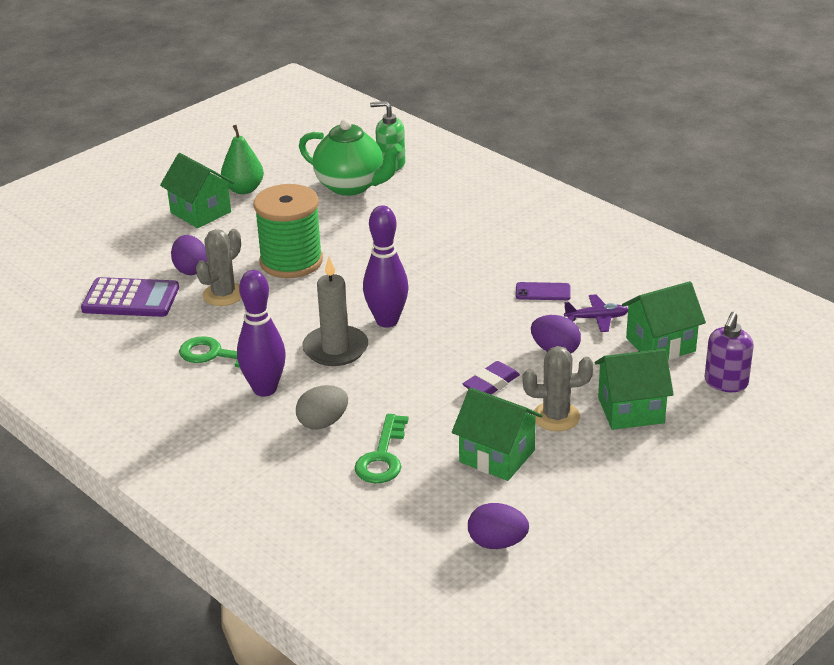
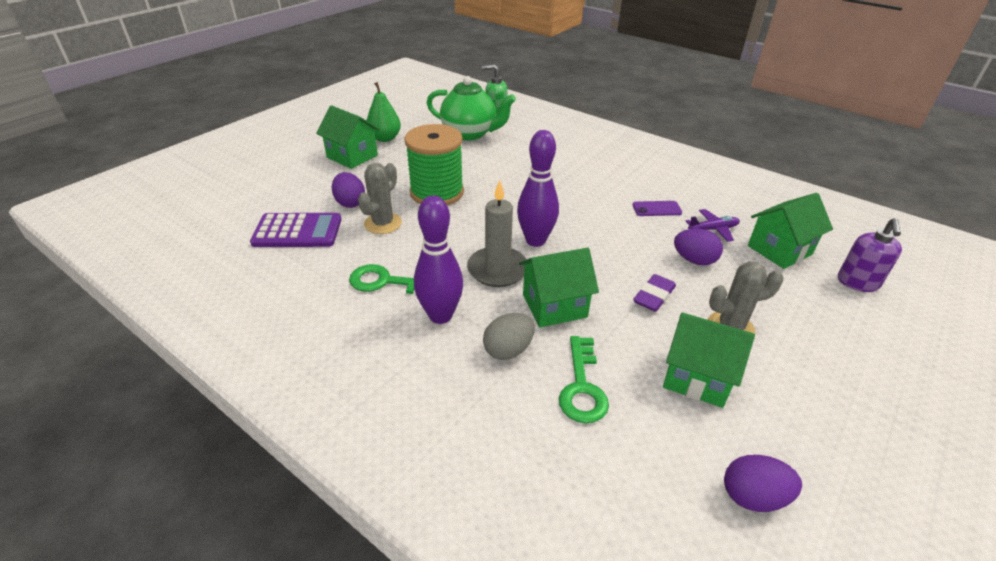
camera: 10 degrees left, 5 degrees up
green house [594,349,674,430] -> green house moved to [519,247,599,328]

